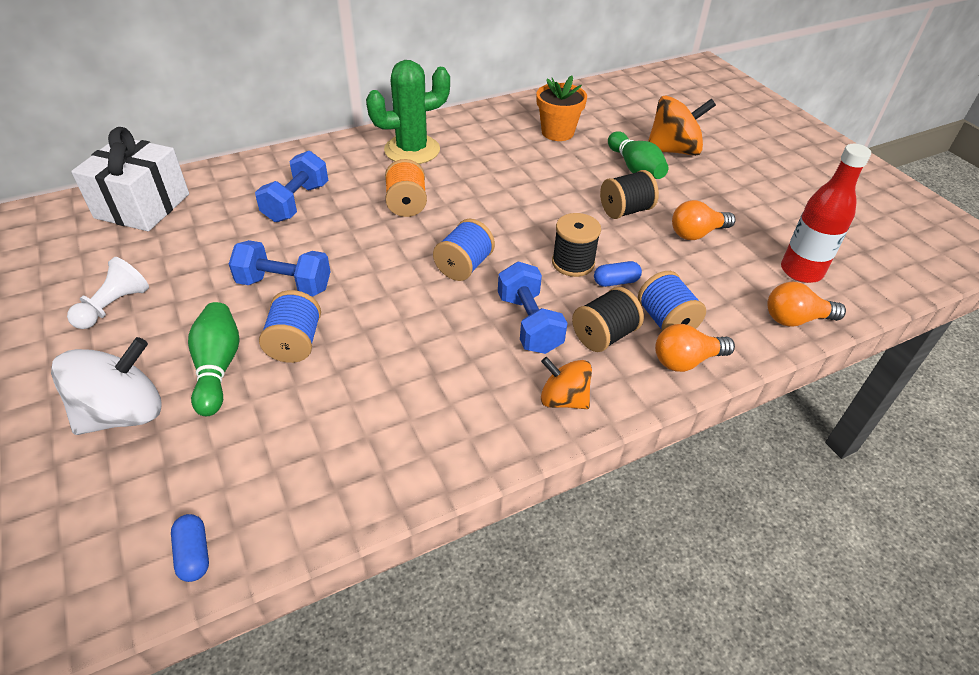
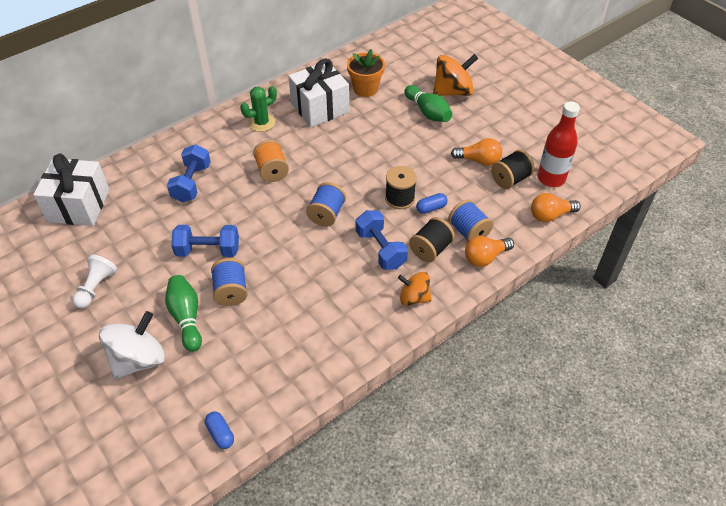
camera: 10 degrees left, 5 degrees up
green cactus [366,60,450,164] -> green cactus [240,86,277,132], size x0.64
black spool [600,170,659,219] -> black spool moved to [491,149,535,189]
orange light bulb [672,200,735,240] -> orange light bulb turned 135 degrees counterclockwise [451,138,502,166]
none -> white gift [289,58,349,127]

